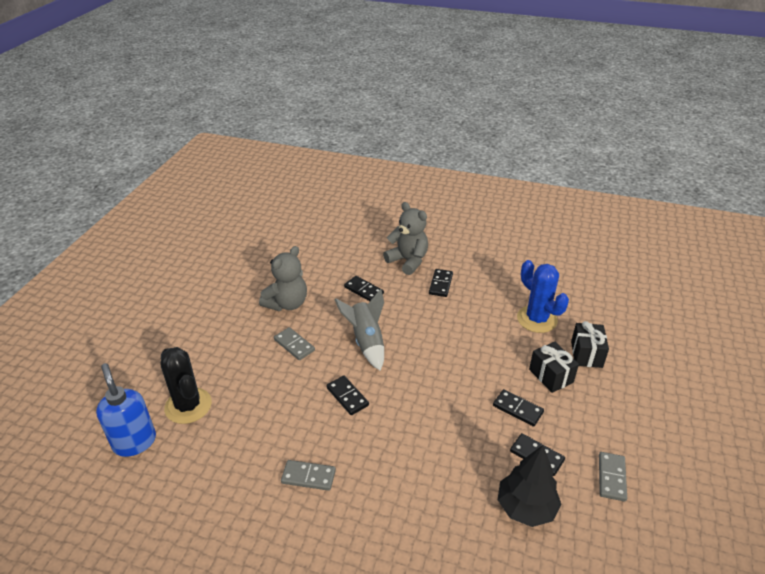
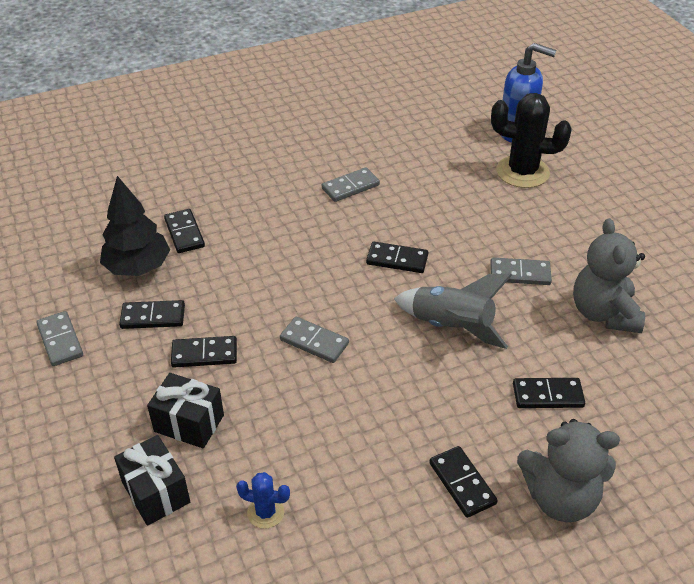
camera: 140 degrees right, 5 degrees up
blue cactus [517,260,569,333] -> blue cactus [236,472,290,529], size x0.49
none -> black domino [164,209,205,253]
none -> grey domino [280,317,349,363]

